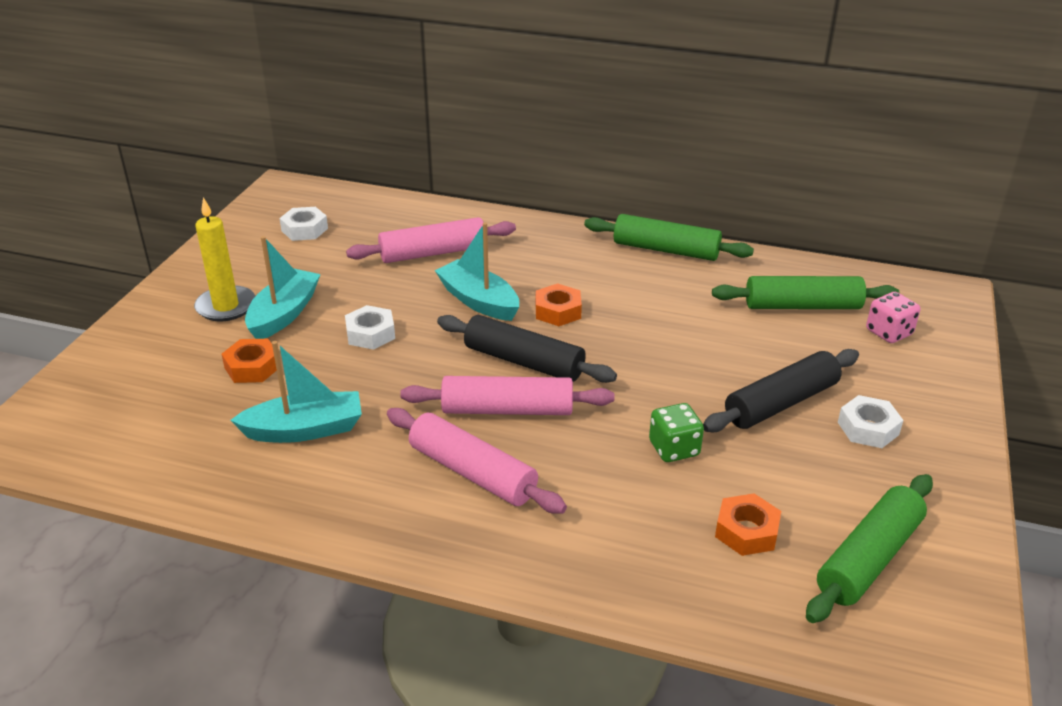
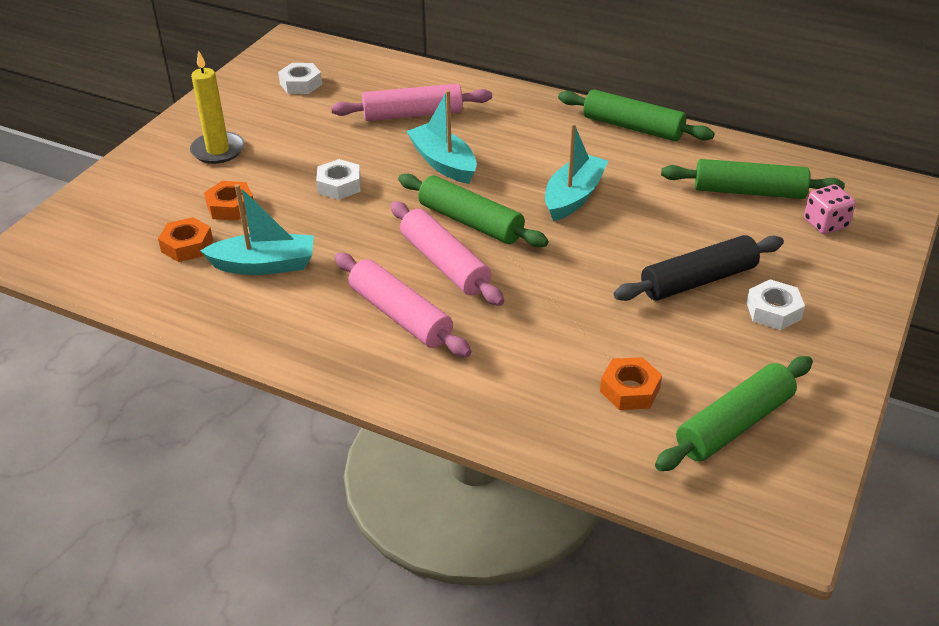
camera: 10 degrees right, 5 degrees up
turquoise boat [245,236,321,339] -> turquoise boat moved to [545,123,608,221]
pink rolling pin [400,376,614,415] -> pink rolling pin turned 45 degrees clockwise [391,201,504,306]
black rolling pin [437,315,617,383] -> green rolling pin [398,174,549,247]
orange nut [536,283,582,326] -> orange nut moved to [158,217,213,262]
green dice [649,403,704,462] -> none

